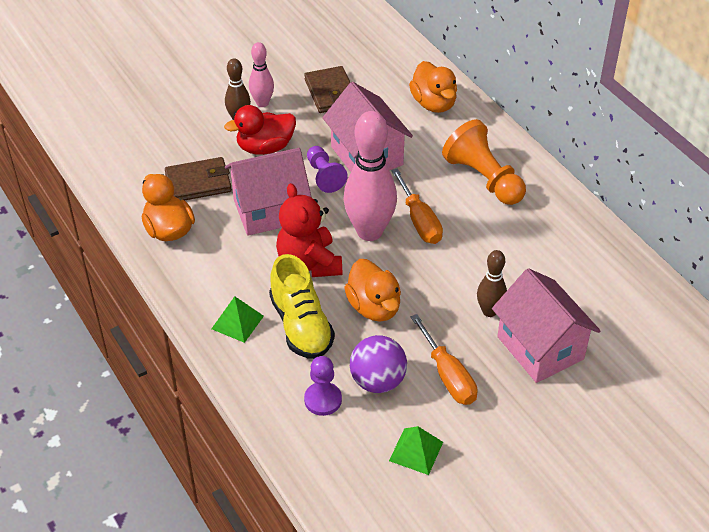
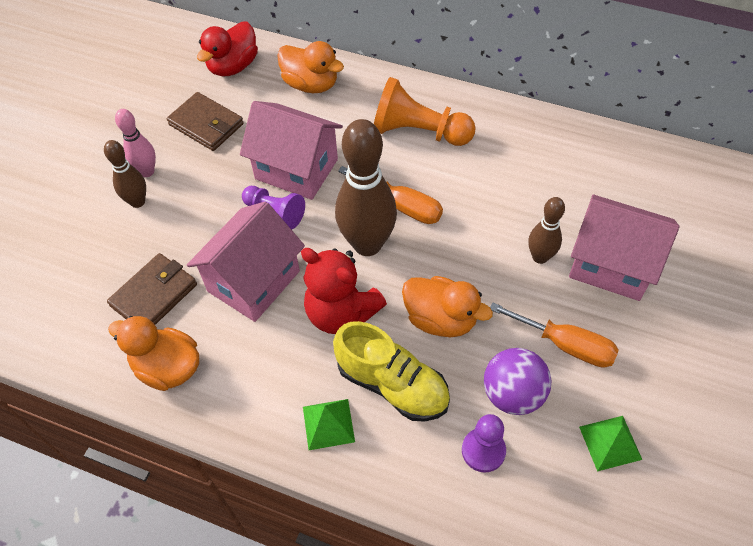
camera: 35 degrees left, 10 degrees up
red duck [224,105,296,155] -> red duck moved to [197,22,258,76]
pink bowling pin [343,111,397,241] -> brown bowling pin [335,119,397,256]

